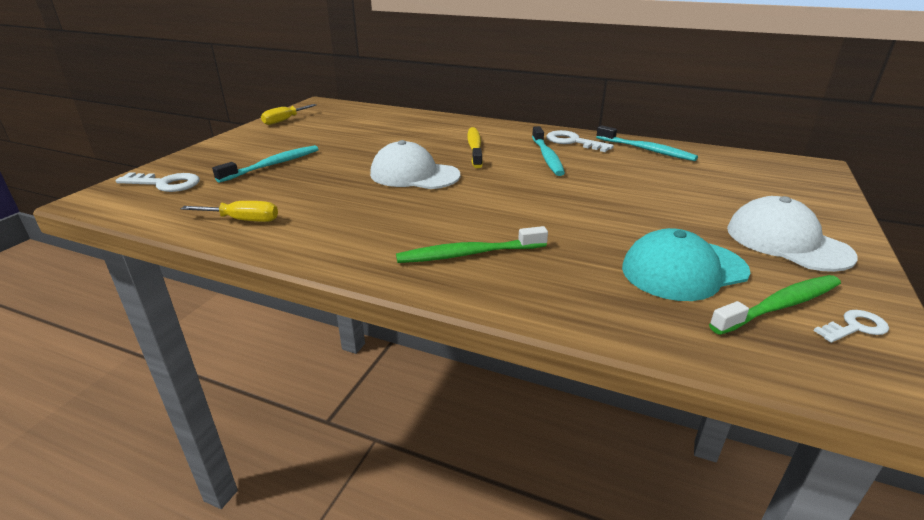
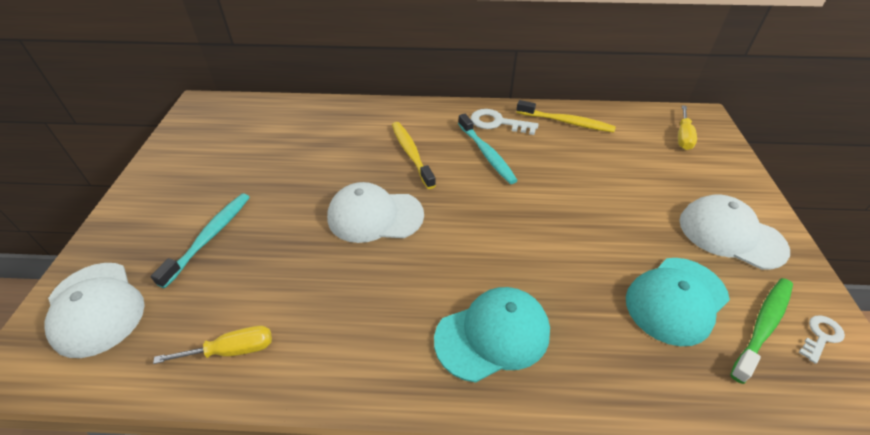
camera: 20 degrees left, 15 degrees up
white key [115,172,200,192] -> white cap [44,263,145,358]
yellow screwdriver [261,104,316,125] -> yellow screwdriver moved to [678,105,697,150]
green toothbrush [396,226,548,263] -> turquoise cap [434,287,550,383]
turquoise toothbrush [596,125,698,161] -> yellow toothbrush [516,100,616,133]

